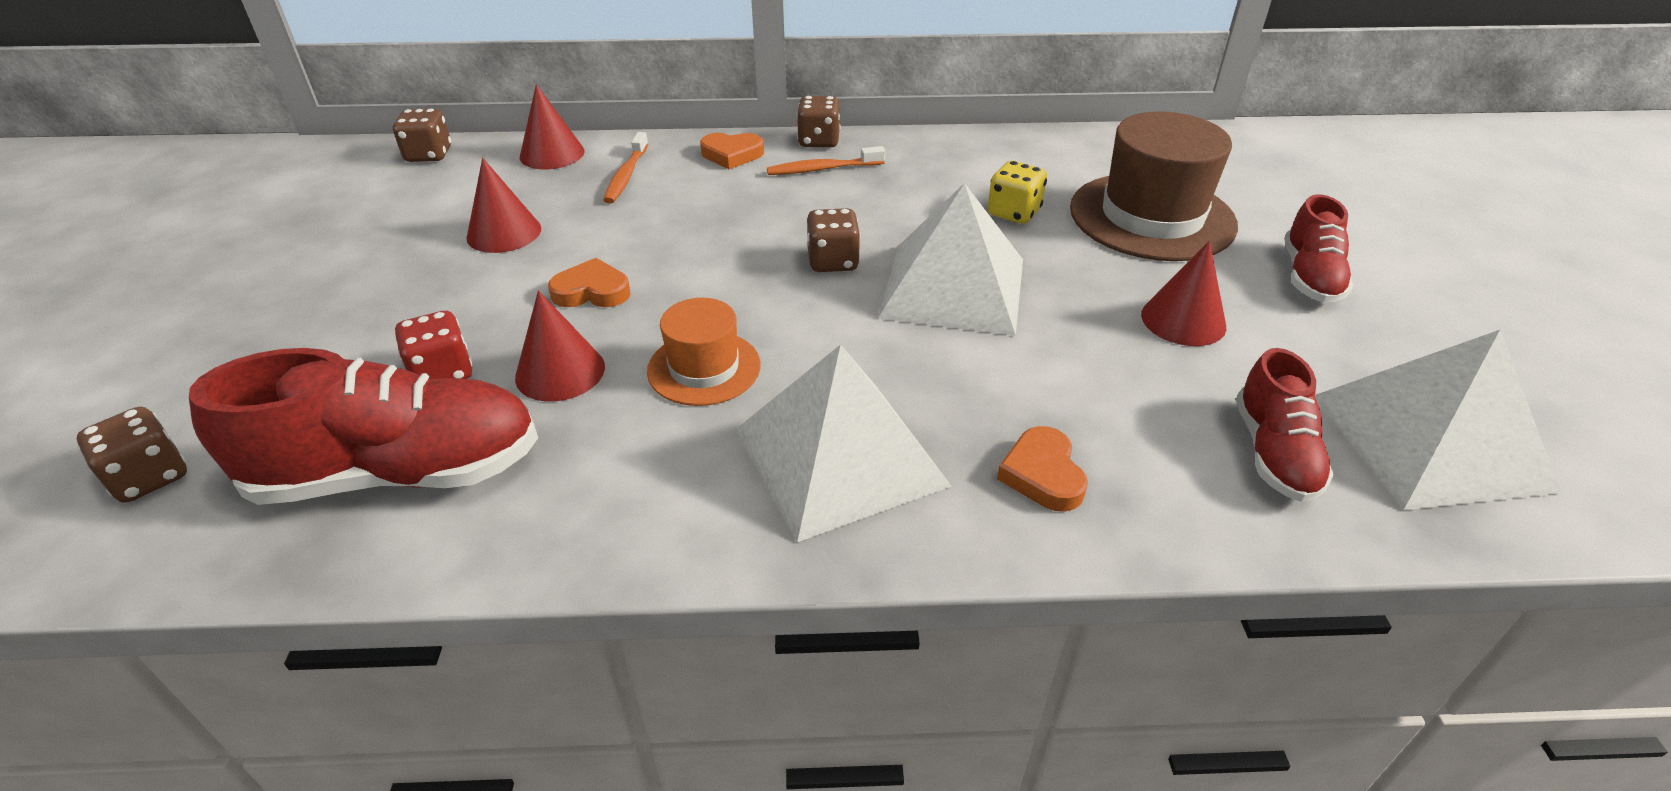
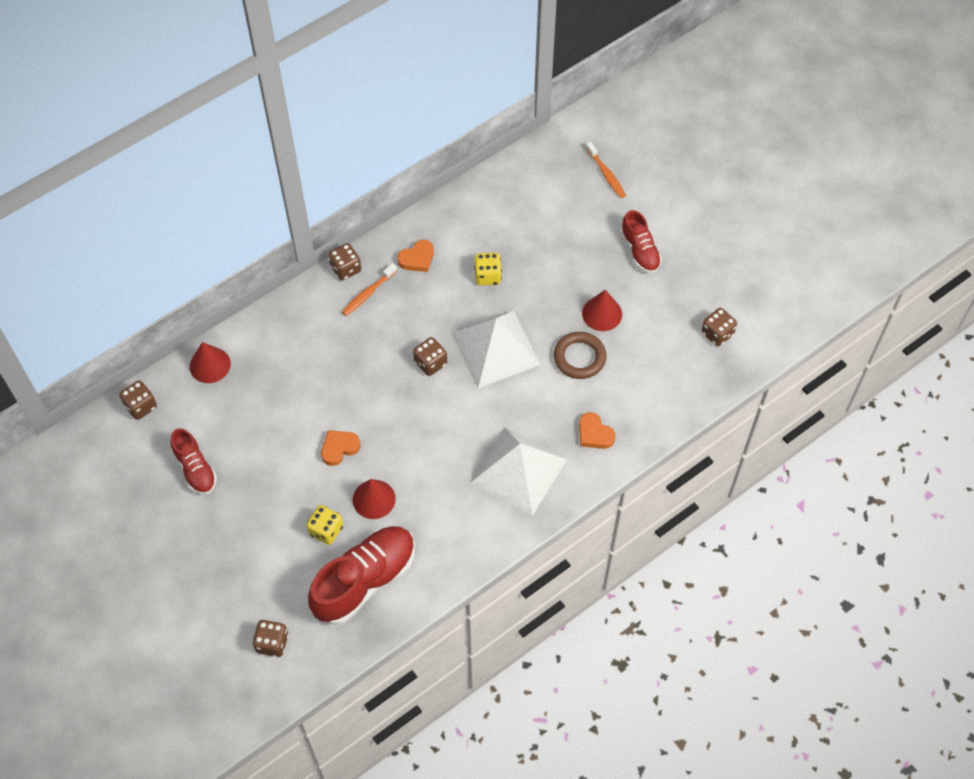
camera: 35 degrees left, 20 degrees up
red dice [395,311,473,379] -> yellow dice [306,505,343,545]
red cone [466,158,541,253] -> none
orange toothbrush [603,132,648,203] -> orange toothbrush moved to [586,142,626,198]
orange hat [647,298,761,406] -> none
orange heart [700,133,764,169] -> orange heart moved to [397,240,434,272]
brown hat [1070,111,1238,261] -> none
red shoe [1236,348,1334,502] -> red shoe moved to [170,428,217,495]
white pyramid [1315,330,1561,510] -> brown dice [701,308,737,346]
none -> brown ring [554,332,606,379]

